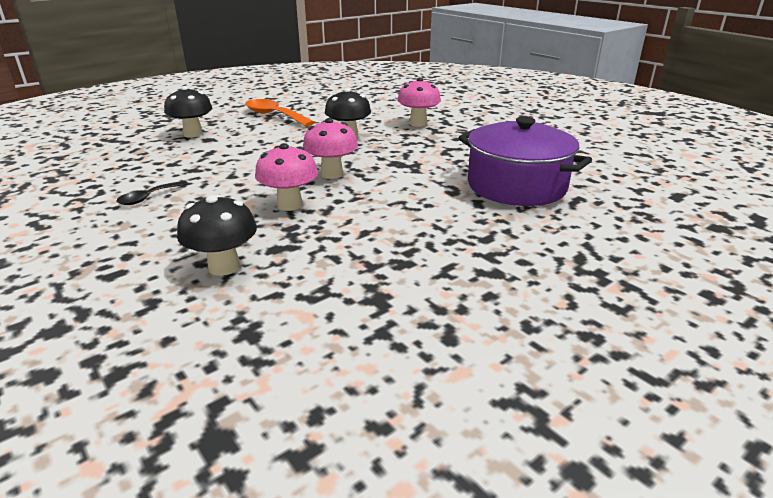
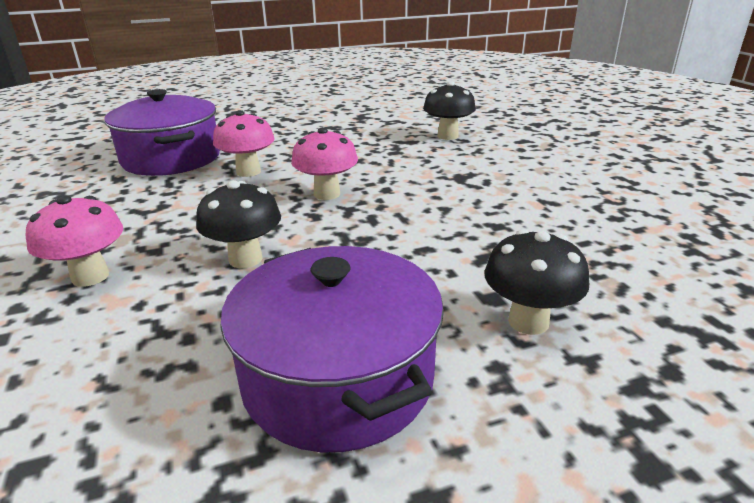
camera: 160 degrees left, 0 degrees up
black spoon [116,181,188,205] -> none
orange spoon [245,99,315,127] -> purple pot [220,246,444,452]
pink mushroom [255,143,318,211] -> pink mushroom moved to [213,110,274,177]

